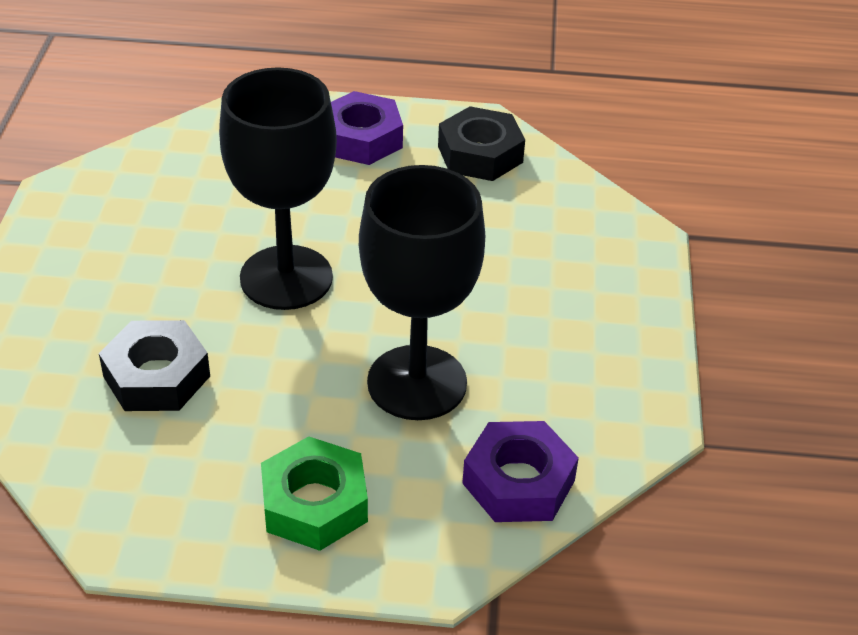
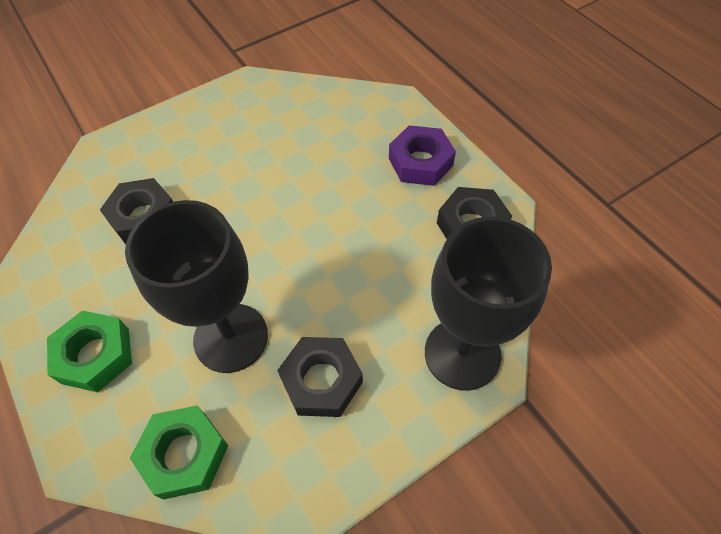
camera: 55 degrees right, 15 degrees up
black goblet [219,67,337,310] -> black goblet moved to [425,217,552,391]
purple nut [462,421,579,522] -> green nut [130,405,229,500]
none -> black nut [277,337,363,417]

